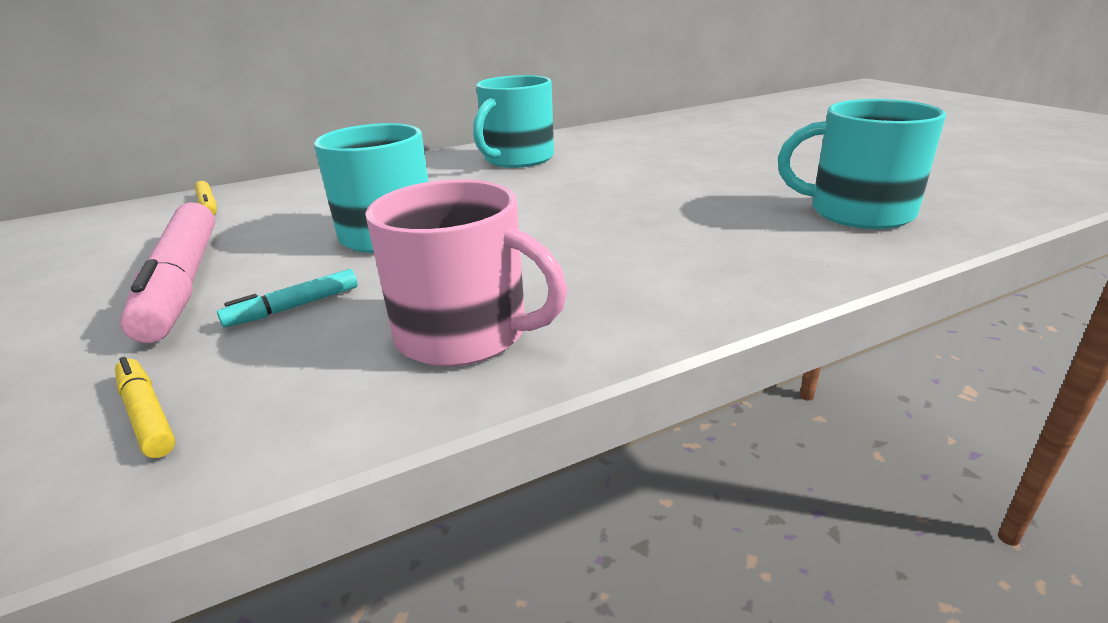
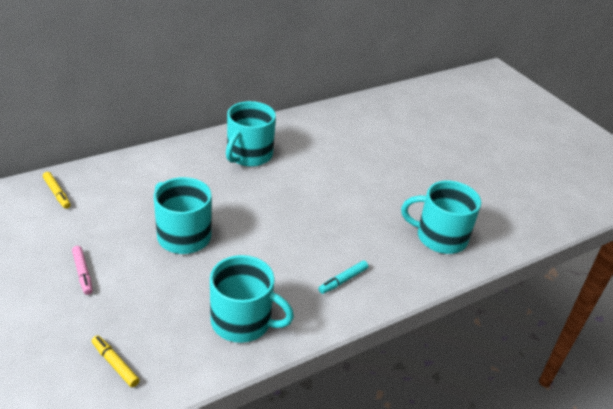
camera: 10 degrees left, 10 degrees up
pink marker [120,203,215,343] -> pink marker [72,246,93,295], size x0.45
turquoise marker [217,269,358,328] -> turquoise marker moved to [318,260,368,294]
pink mug [365,179,568,367] -> turquoise mug [210,255,294,343]

